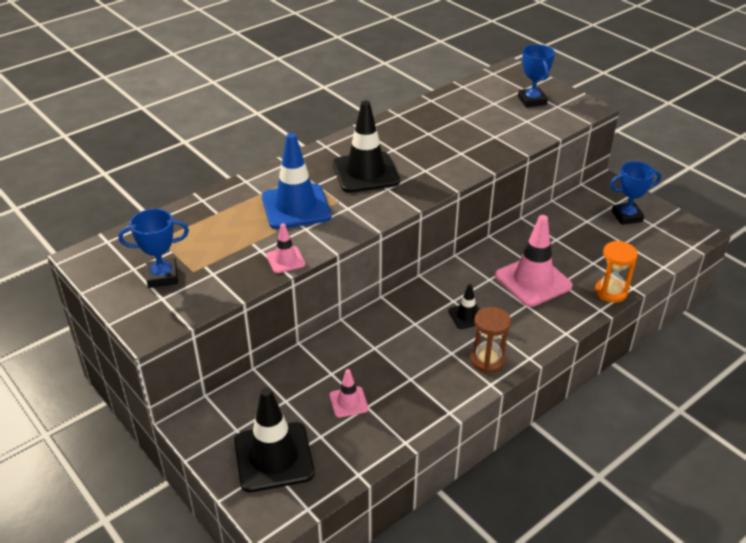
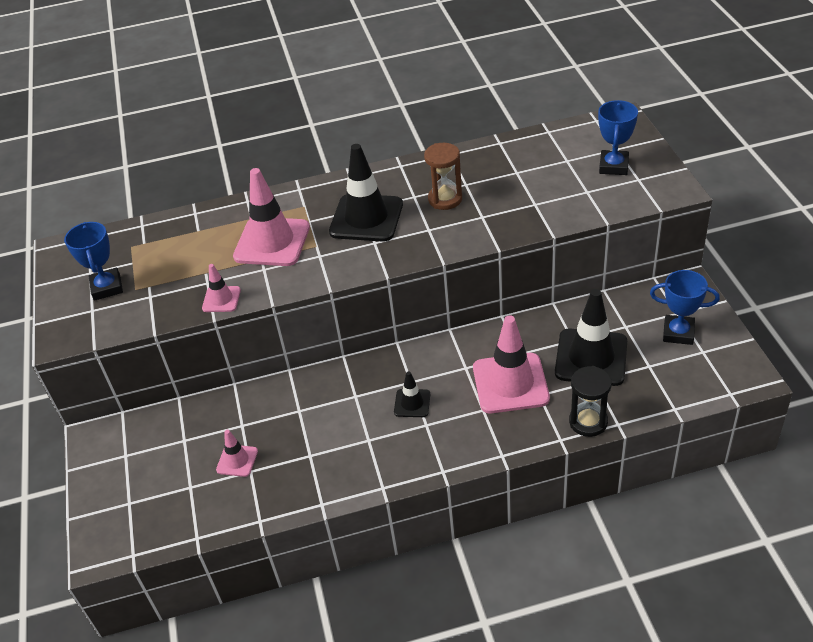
camera: 30 degrees right, 5 degrees up
blue trophy [119,209,189,288] -> blue trophy turned 60 degrees clockwise [64,222,123,301]
black traffic cone [234,387,315,492] -> black traffic cone moved to [555,289,627,386]
blue traffic cone [262,133,331,229] -> pink traffic cone [233,168,310,266]
brown hourglass [471,307,511,373] -> brown hourglass moved to [424,143,462,210]
orange hourglass [595,241,638,303] -> black hourglass [569,366,612,437]

